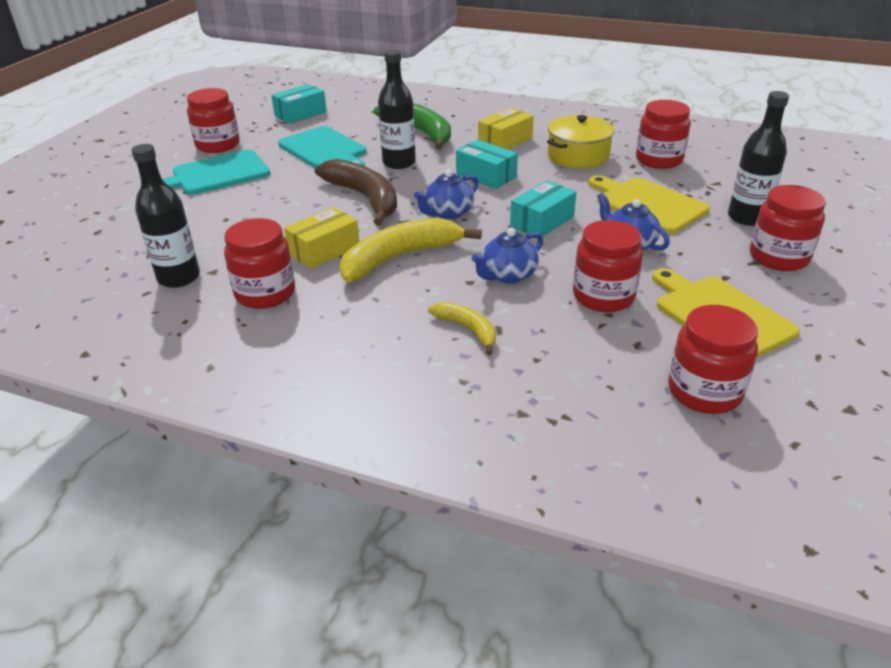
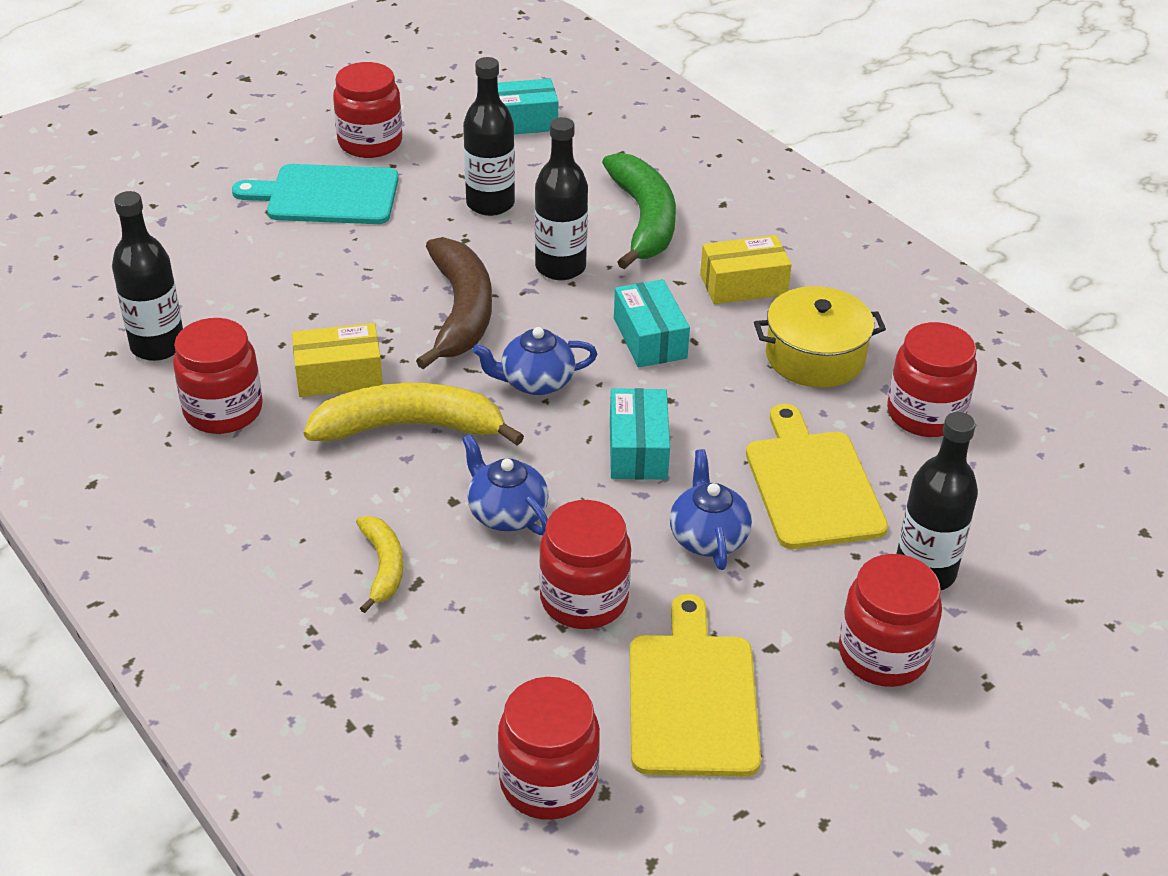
camera: 30 degrees right, 5 degrees up
turquoise cutting board [278,126,367,168] -> black bottle [463,57,515,216]
blue teapot [472,228,543,284] -> blue teapot turned 60 degrees clockwise [462,434,549,535]
turquoise box [510,180,577,237] -> turquoise box turned 75 degrees counterclockwise [610,388,670,480]

